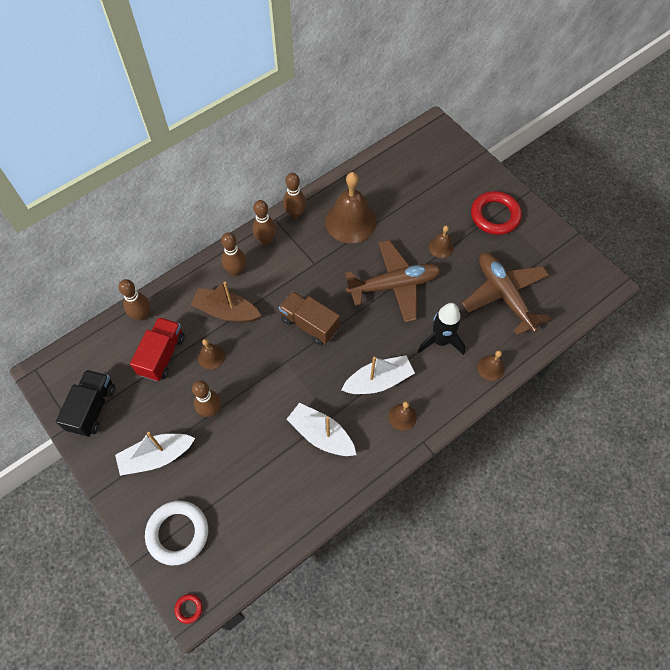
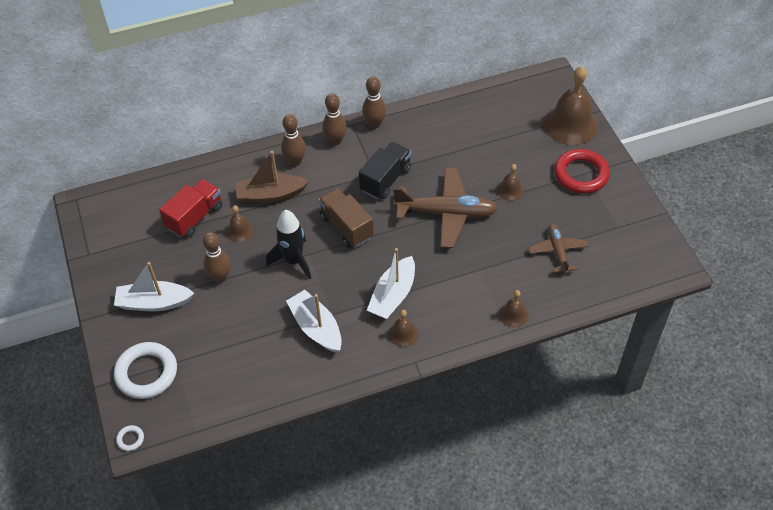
camera: 20 degrees right, 10 degrees down
black truck [56,369,115,437] -> black truck moved to [359,142,411,199]
brown bowling pin [119,279,150,321] -> none
red ring [175,594,202,624] -> white ring [116,425,144,451]
brown boat [191,282,261,322] -> brown boat turned 45 degrees counterclockwise [235,151,309,203]
brown bell [325,172,377,243] -> brown bell moved to [544,66,598,145]
white boat [341,355,415,394] -> white boat turned 120 degrees clockwise [367,248,415,319]
black rocket [417,303,465,355] -> black rocket moved to [266,210,311,280]
brown plane [462,253,550,335] -> brown plane [529,223,589,274], size x0.58

